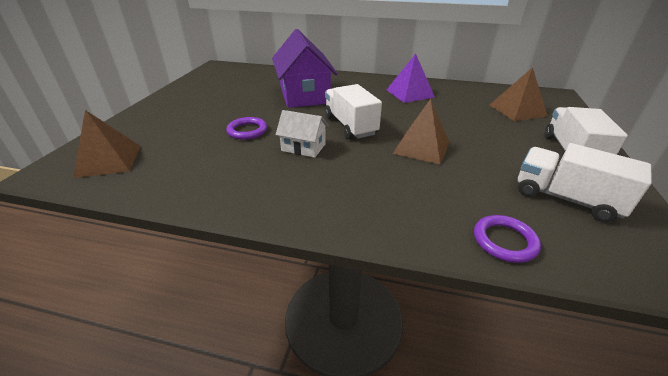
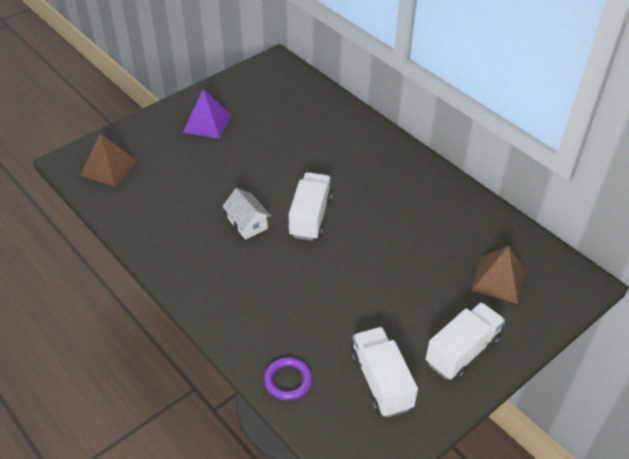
camera: 35 degrees right, 10 degrees up
purple ring [226,117,267,140] -> none
purple house [272,29,338,108] -> none
purple pyramid [387,53,435,103] -> purple pyramid moved to [183,89,231,139]
brown pyramid [393,99,450,165] -> none

